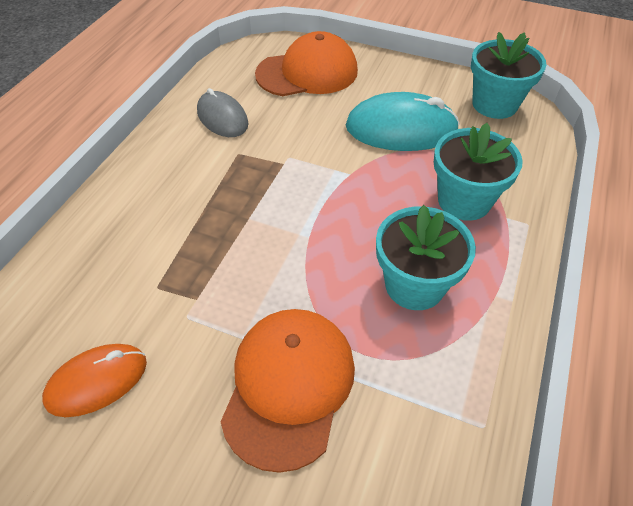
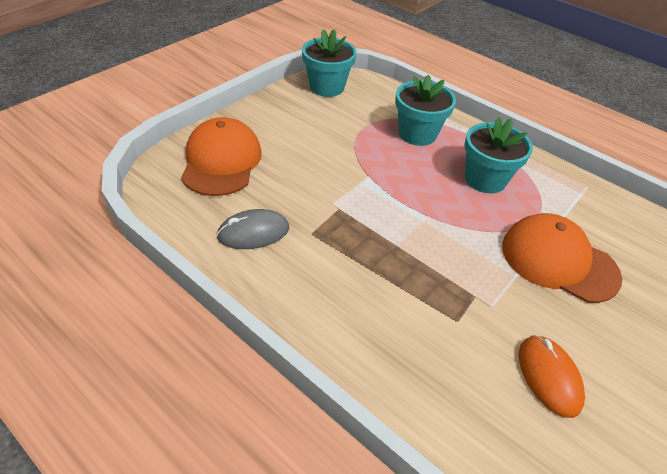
camera: 75 degrees left, 5 degrees down
turquoise mouse [346,92,460,151] -> none

